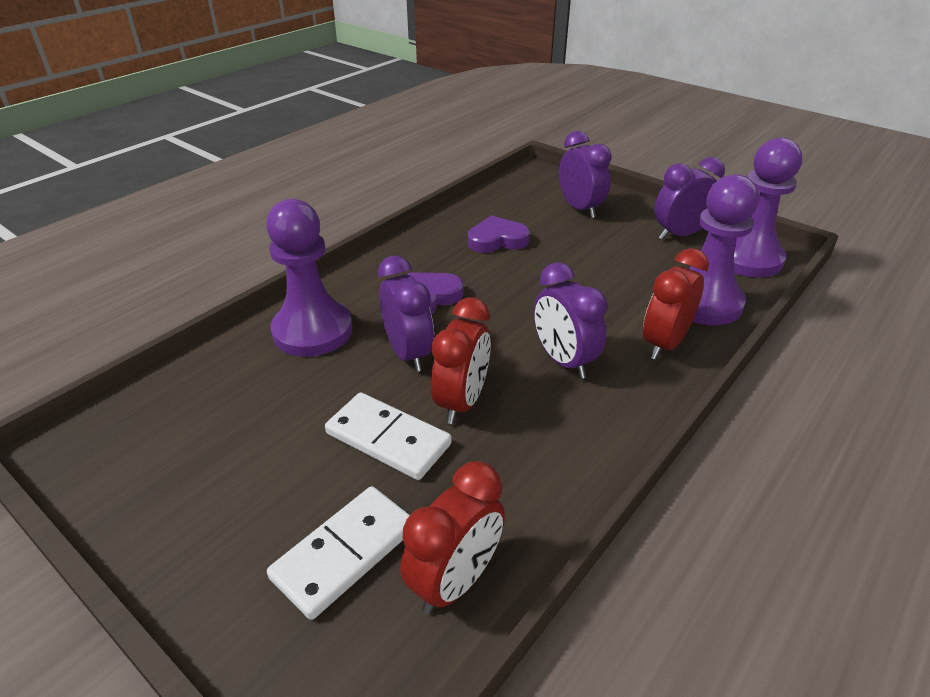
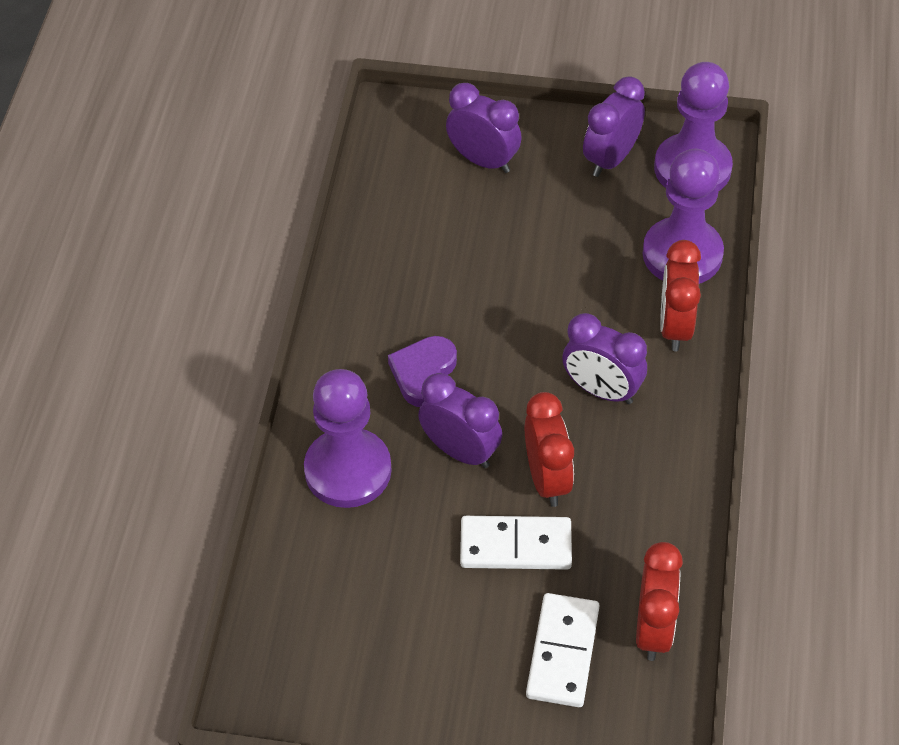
camera: 30 degrees left, 15 degrees up
purple heart [468,215,530,253] -> none

